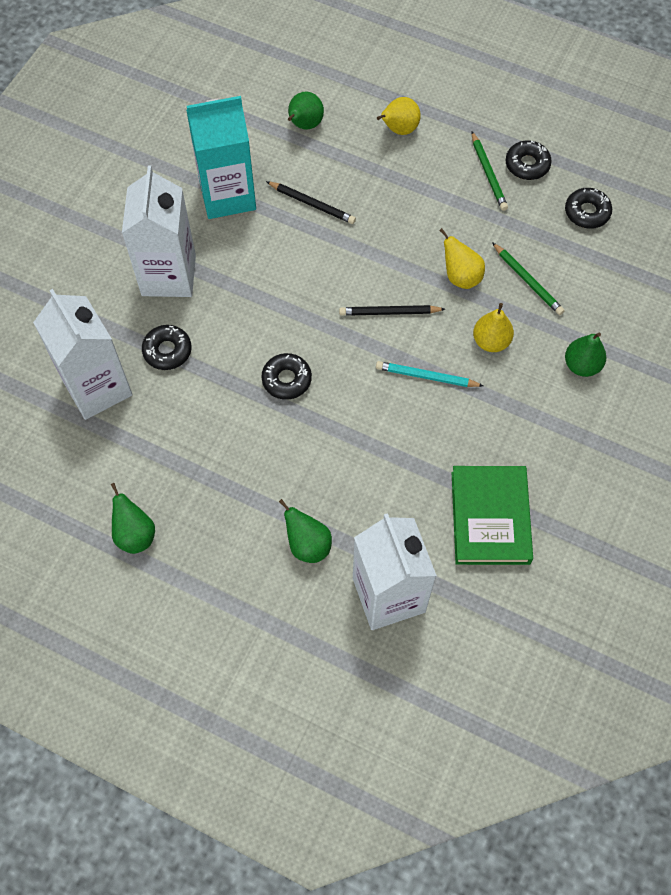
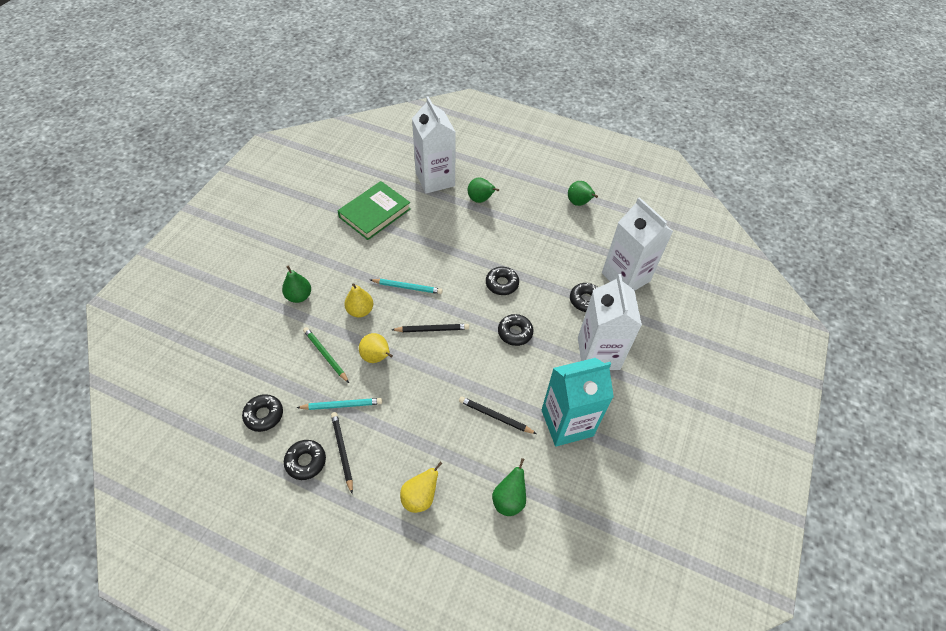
camera: 175 degrees right, 10 degrees down
green book [452,466,533,565] -> green book turned 45 degrees clockwise [338,181,411,240]
green pencil [472,132,508,211] -> black pencil [331,412,353,493]
none -> turquoise pencil [296,398,382,410]
none -> black donut [498,314,534,346]

